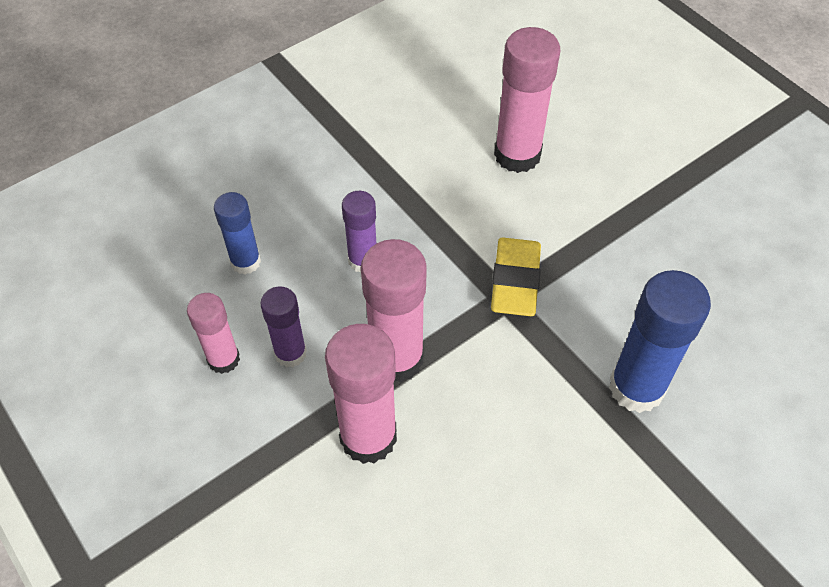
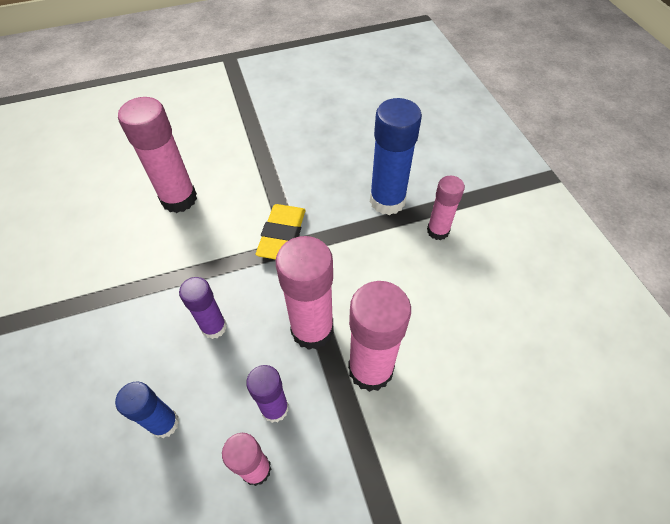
camera: 70 degrees left, 0 degrees up
yellow eraser [491,238,541,316] -> yellow eraser turned 75 degrees clockwise [256,204,305,260]
none -> pink glue stick [427,176,465,240]

